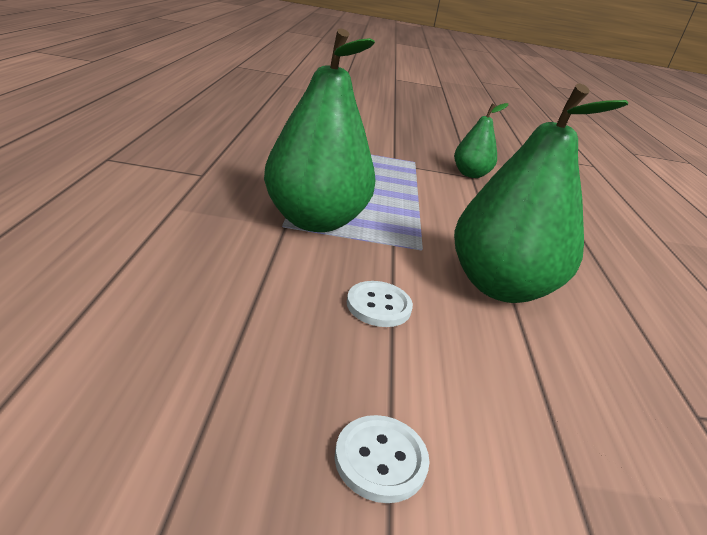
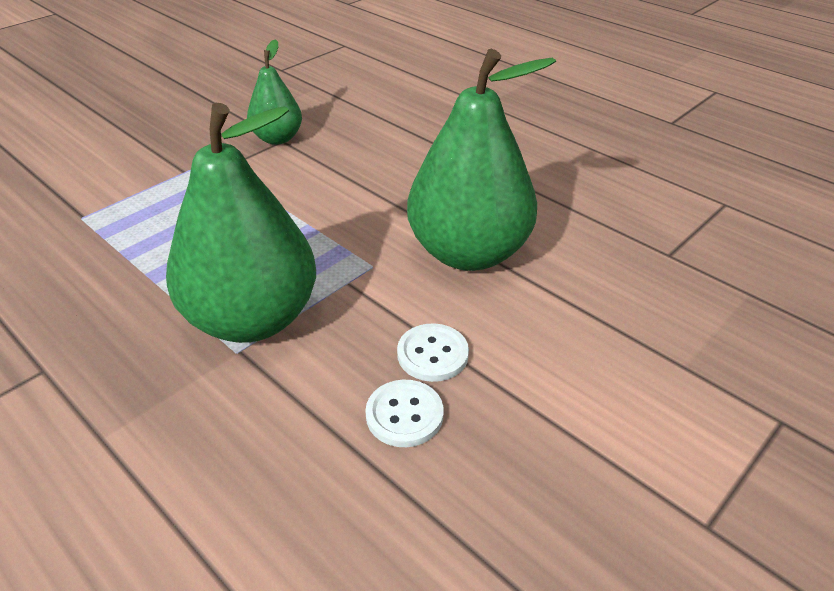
camera: 45 degrees left, 10 degrees up
white button [335,415,430,503] -> white button moved to [365,380,444,447]

